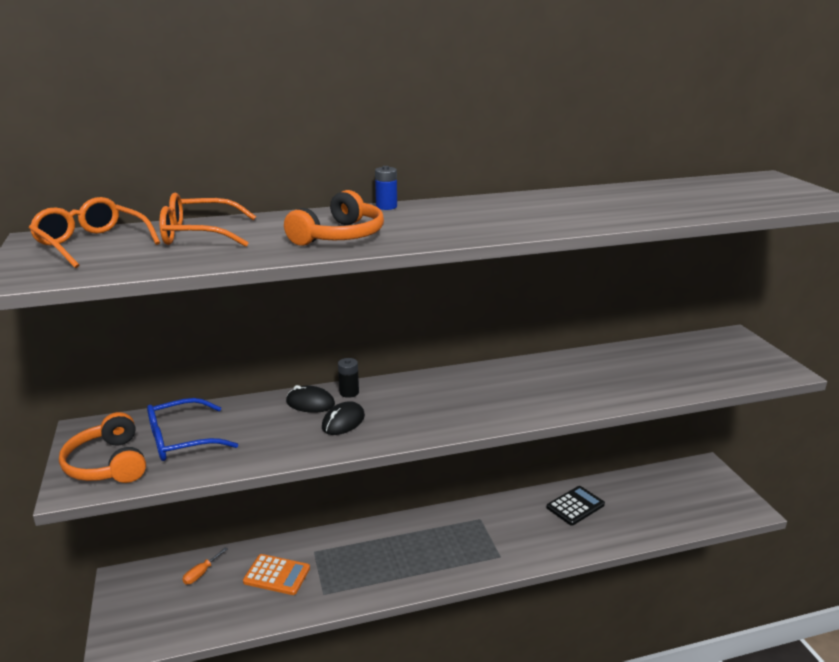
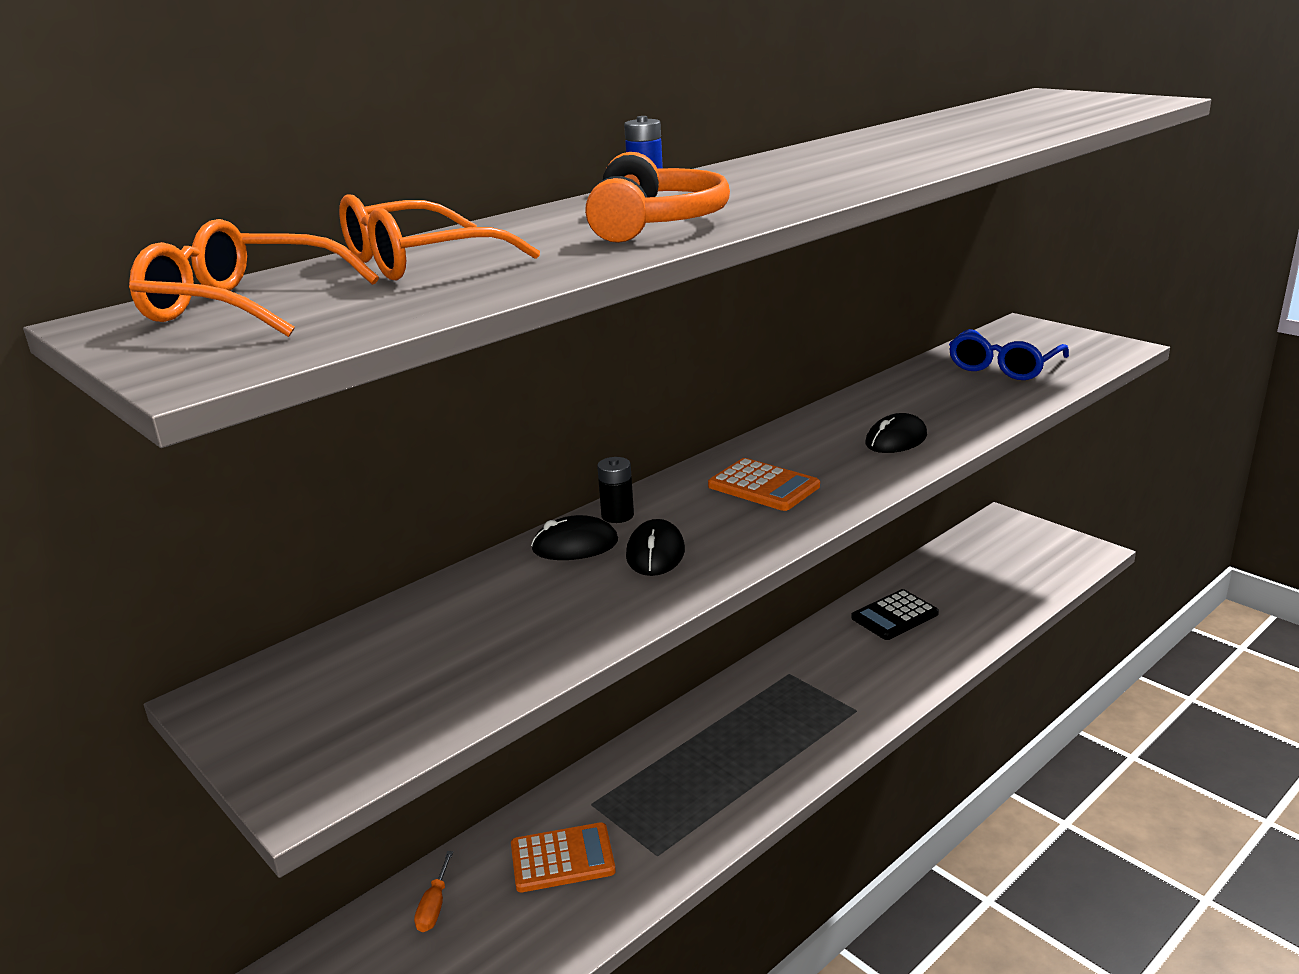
camera: 25 degrees left, 0 degrees up
orange headphones [59,412,146,483] -> none
blue glasses [147,398,239,461] -> blue glasses moved to [949,329,1069,380]
black calculator [547,486,605,526] -> black calculator turned 150 degrees counterclockwise [851,589,939,640]
none -> orange calculator [708,458,820,511]
none -> black mouse [865,413,927,453]

